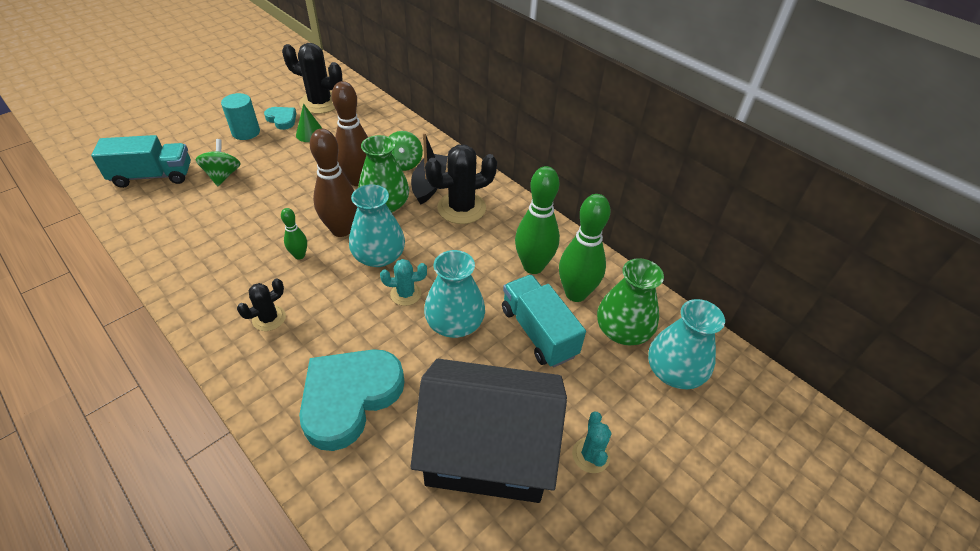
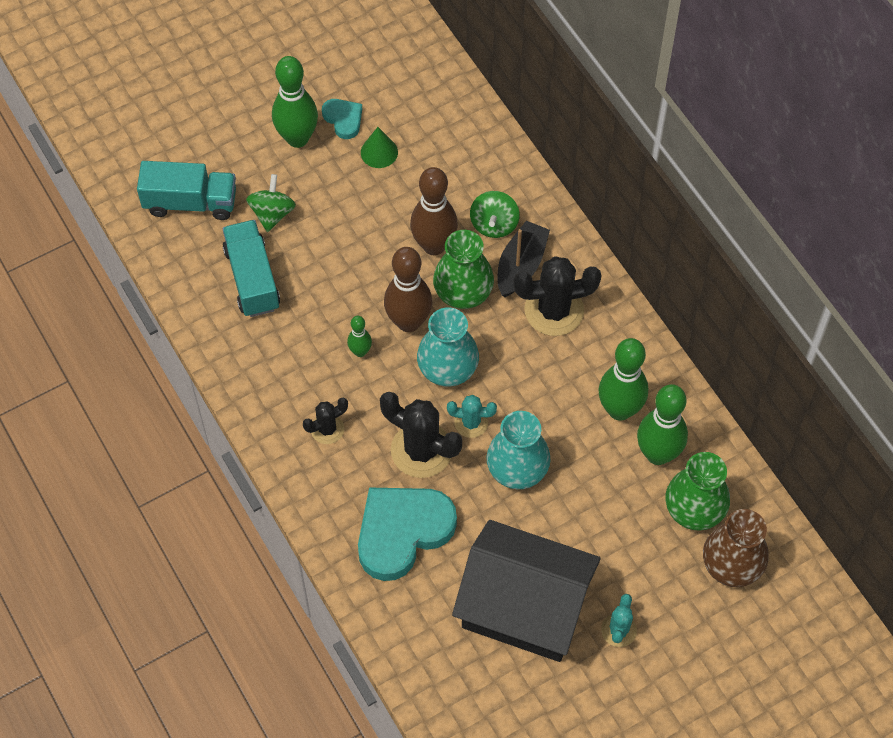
camera: 15 degrees right, 15 degrees up
turquoise cylinder [221,93,260,140] -> green bowling pin [272,56,318,148]
black cactus [282,43,343,114] -> black cactus moved to [380,392,462,478]
turquoise truck [502,274,586,367] -> turquoise truck moved to [223,220,280,317]
turquoise vase [648,299,725,389] -> brown vase [703,509,768,587]

